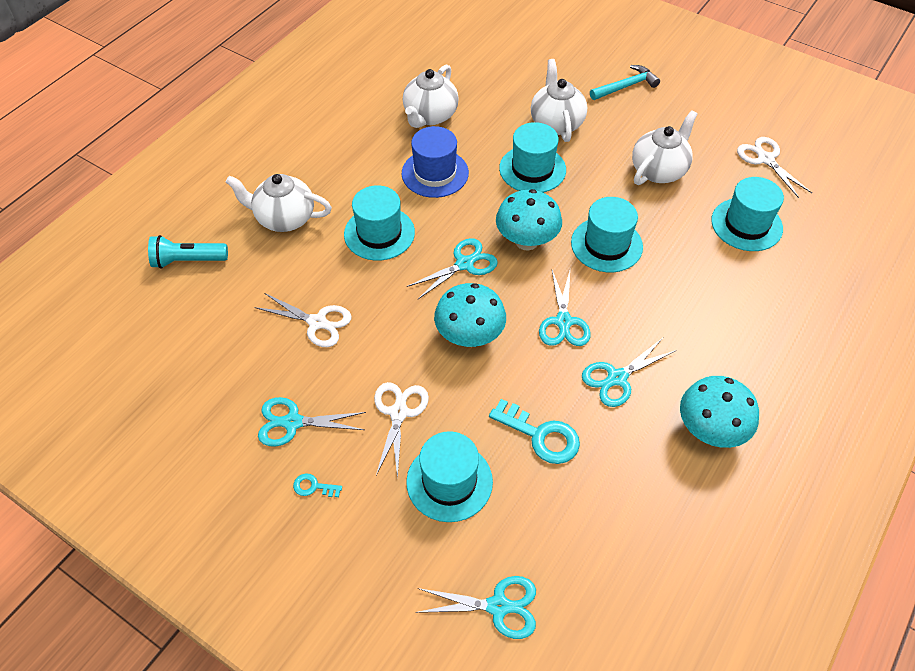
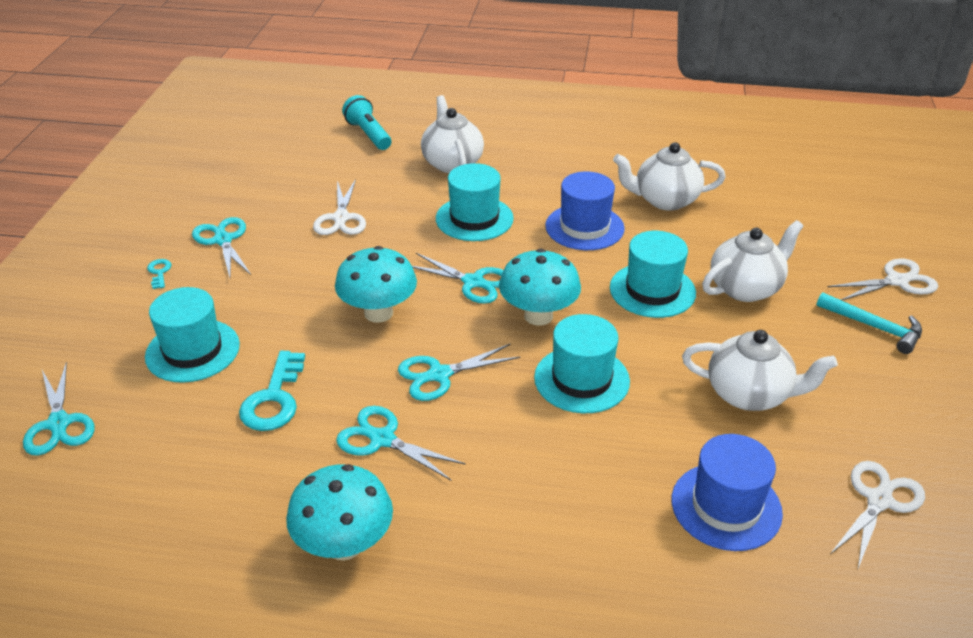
camera: 65 degrees right, 15 degrees down
white scissors [374,382,429,479] -> white scissors moved to [827,258,938,300]
turquoise hat [711,177,784,251] -> blue hat [672,434,783,551]

